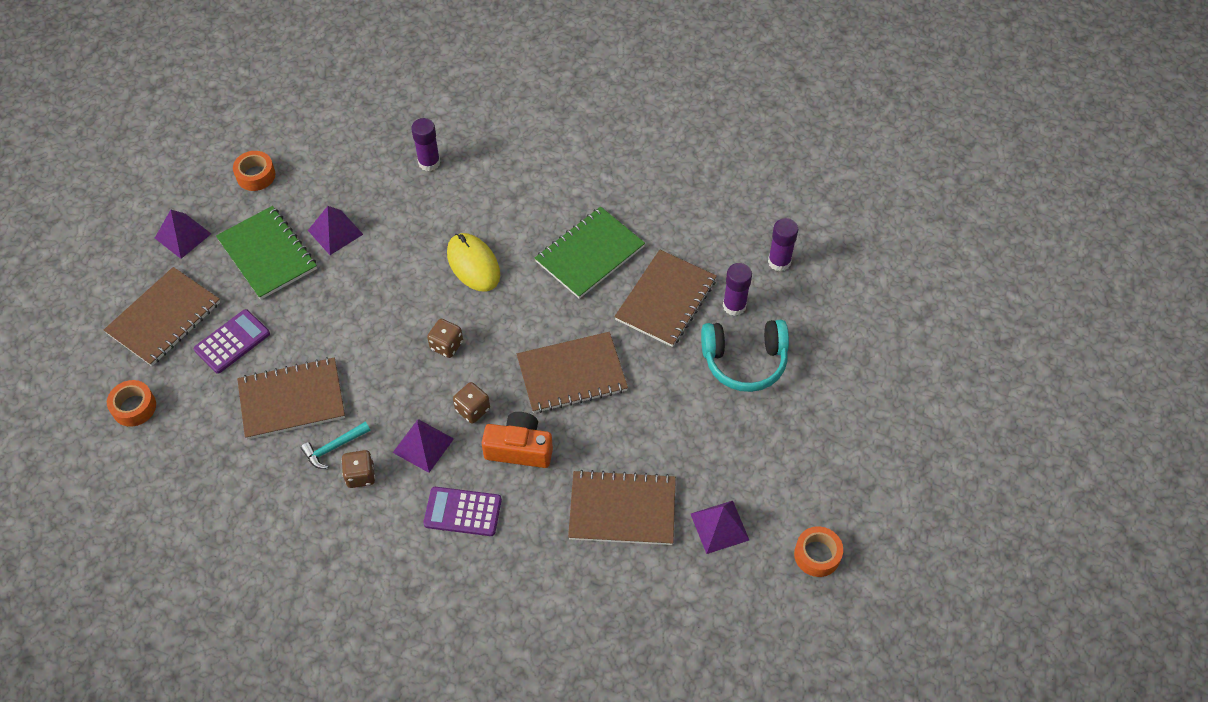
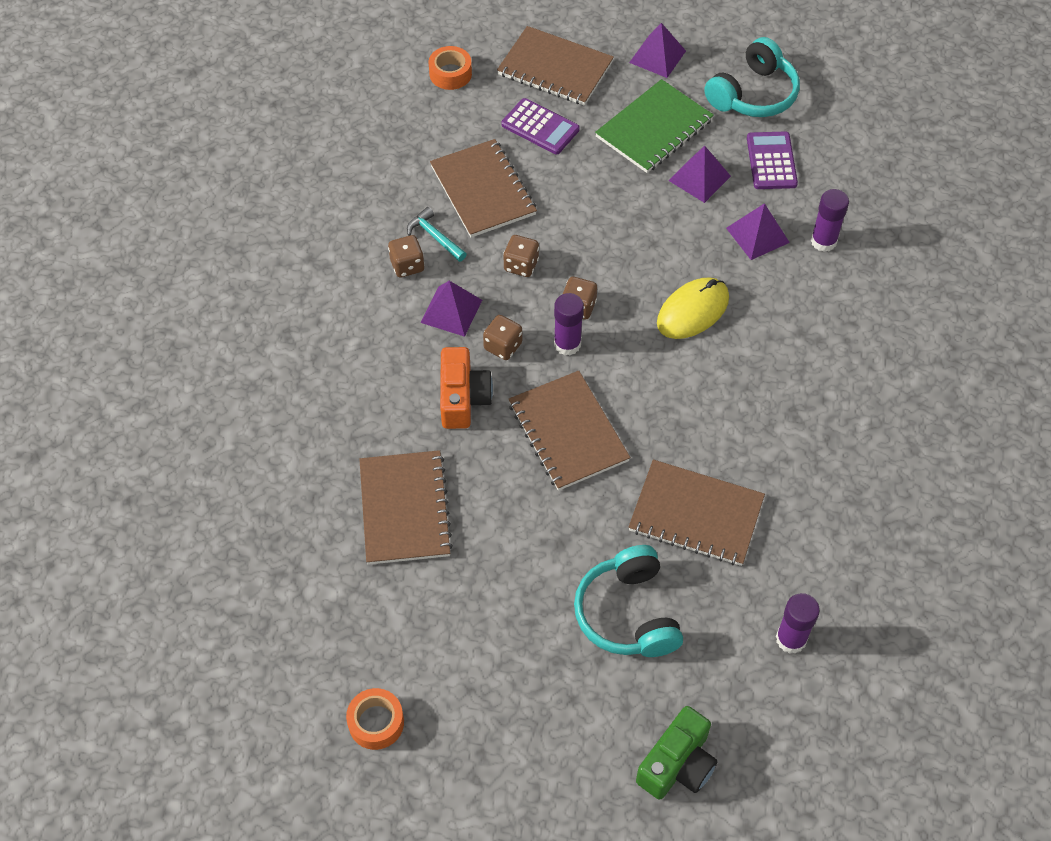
camera: 80 degrees right, 0 degrees up
orange tape [233,151,275,191] -> turquoise headphones [704,37,800,117]
purple calculator [423,487,502,536] -> purple calculator moved to [747,132,798,189]
green notebook [535,207,645,299] -> none
purple pyramid [691,501,750,554] -> purple pyramid moved to [726,203,790,260]
purple glue stick [723,263,752,316] -> purple glue stick moved to [554,293,584,356]
none -> brown dice [503,235,539,277]
none -> green camera [636,706,718,800]

